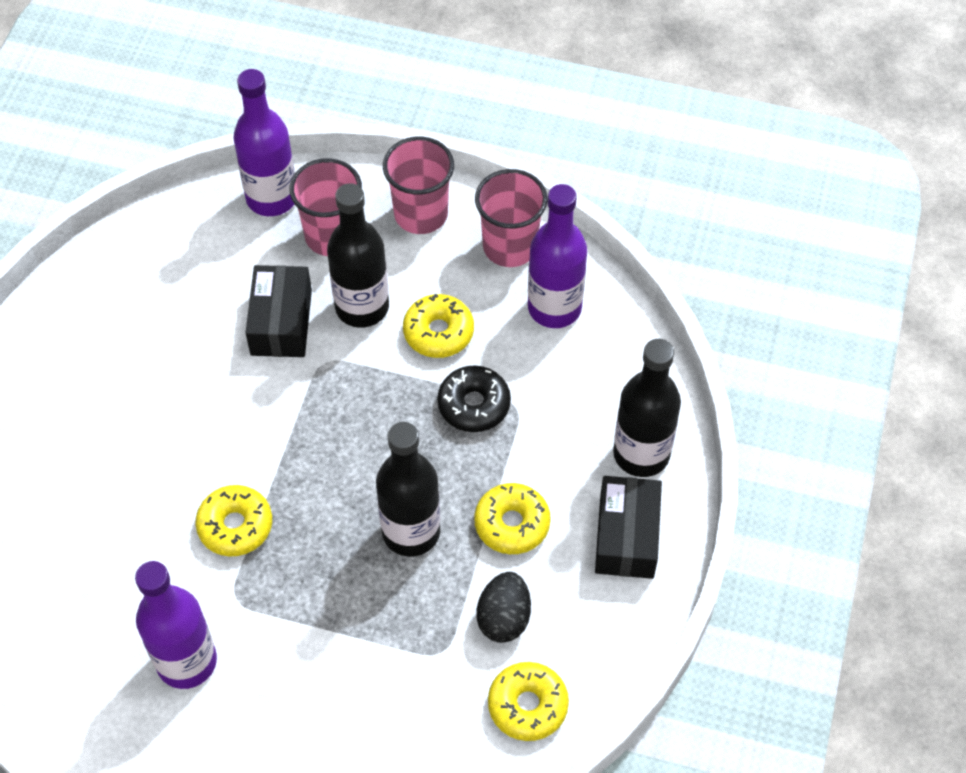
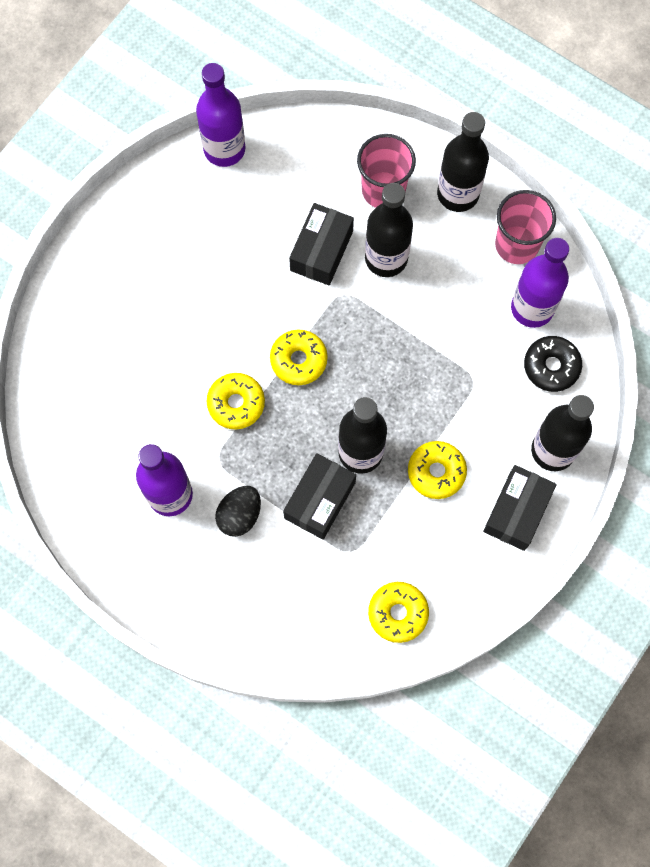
camera: 20 degrees right, 15 degrees up
purple bottle [233,69,295,216] -> purple bottle moved to [196,63,246,167]
pink cup [383,137,454,234] -> black bottle [437,112,489,212]
yellow donut [403,294,474,358] -> yellow donut moved to [270,330,328,385]
black donut [437,365,511,432] -> black donut moved to [524,336,582,392]
black egg [477,572,531,643] -> black egg moved to [215,486,261,537]
none -> black box [283,453,356,540]

